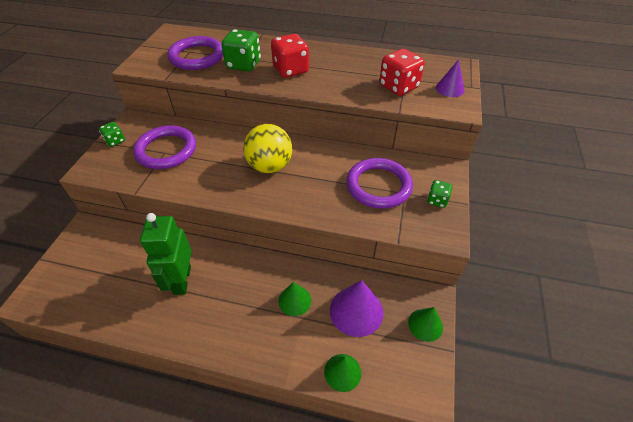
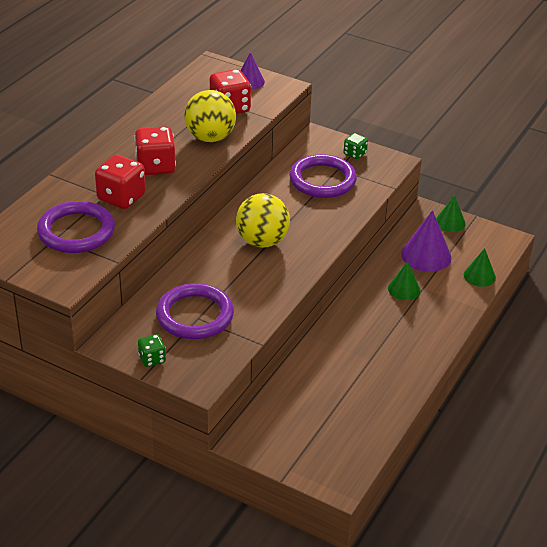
camera: 75 degrees left, 10 degrees down
green robot [140,213,192,295] -> none
green dice [222,29,261,71] -> red dice [95,155,146,209]
none -> yellow ball [184,90,236,142]

